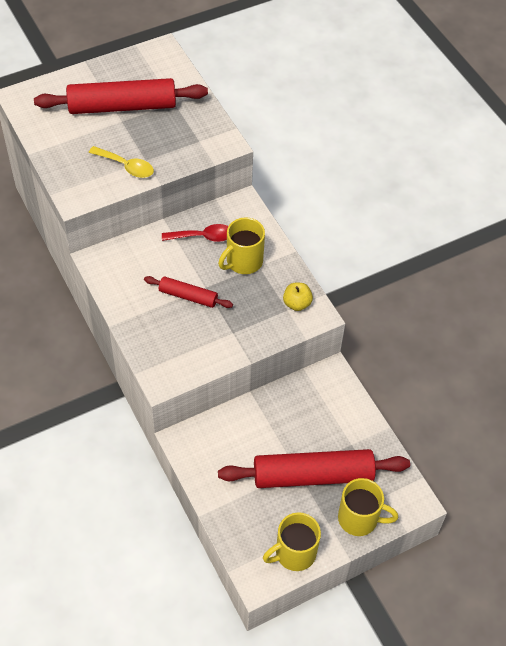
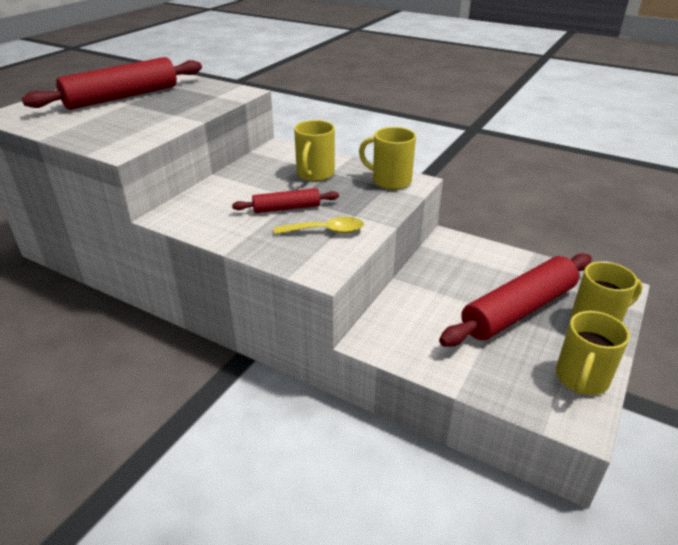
camera: 30 degrees left, 20 degrees down
yellow spoon [89,146,154,178] -> yellow spoon moved to [274,217,364,235]
red spoon [162,224,228,242] -> none
yellow apple [283,283,313,311] -> yellow mug [359,127,416,190]

